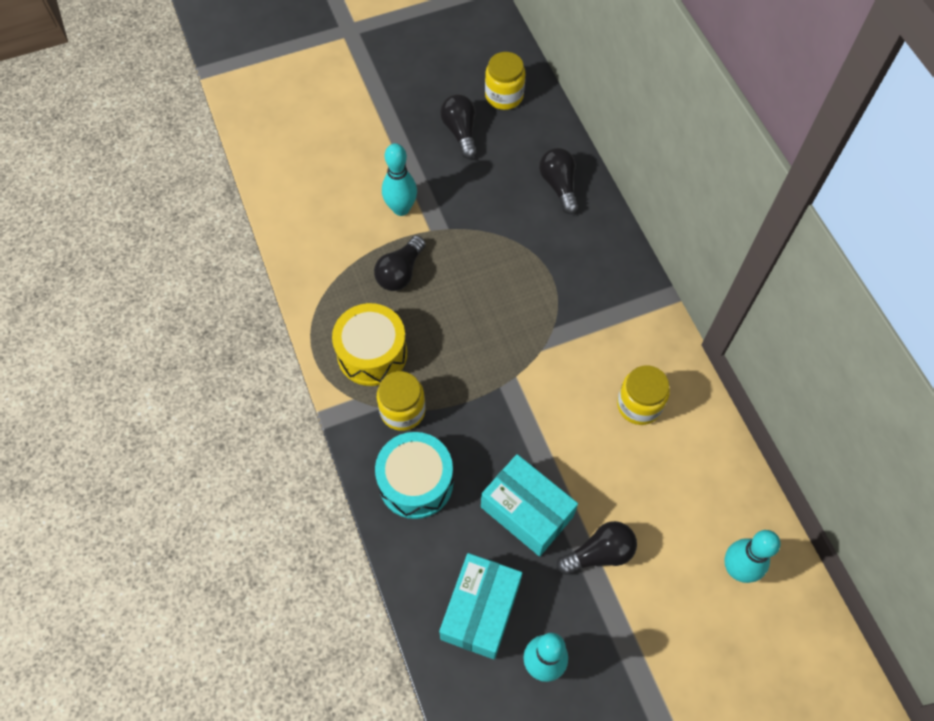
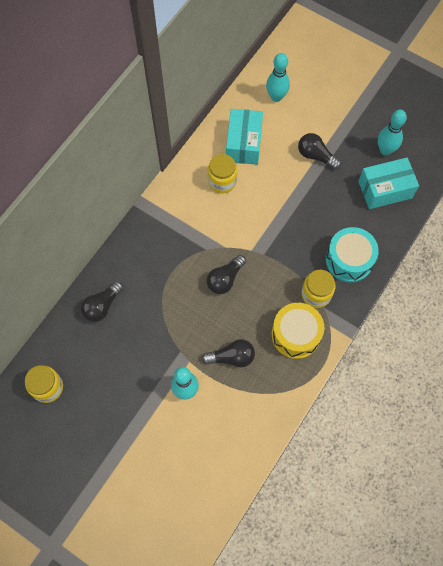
camera: 125 degrees left, 5 degrees up
black light bulb [440,94,476,159] -> black light bulb moved to [207,255,246,294]
turquoise box [481,454,578,556] -> turquoise box moved to [226,109,263,165]

